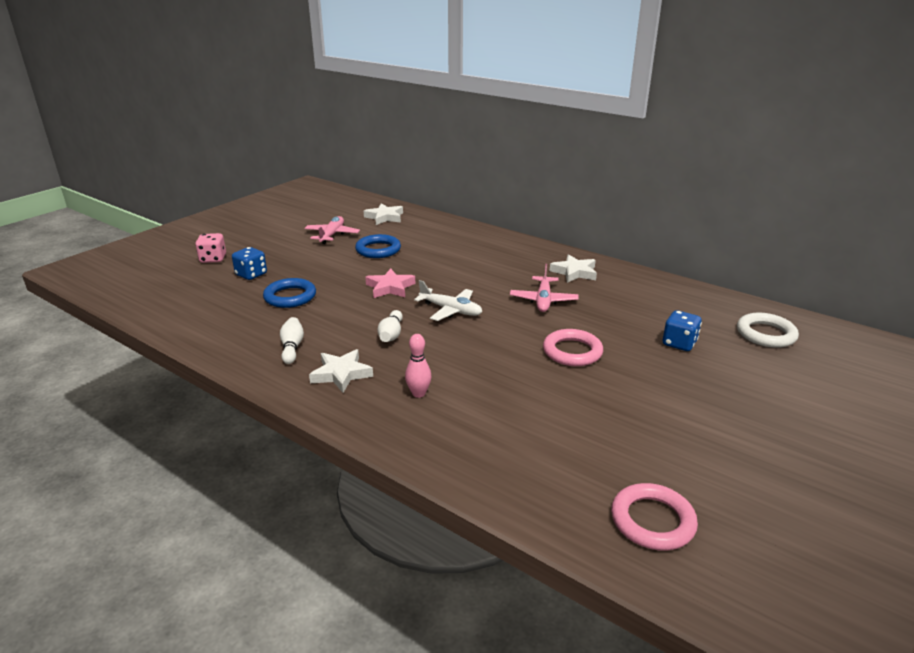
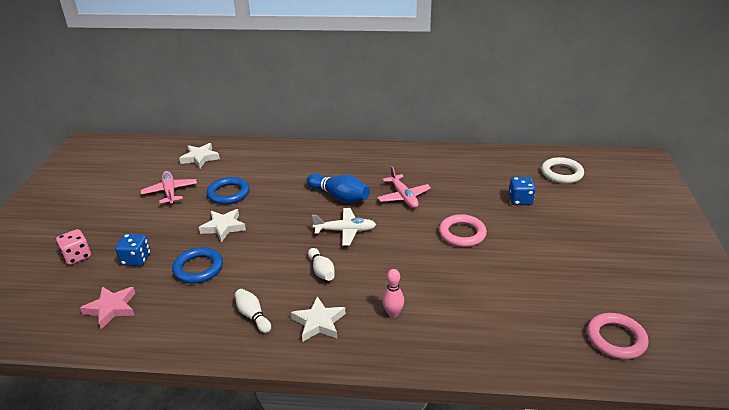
camera: 30 degrees left, 5 degrees up
pink star [365,269,415,298] -> pink star moved to [80,287,135,329]
white star [550,254,597,283] -> white star moved to [199,209,246,242]
none -> blue bowling pin [307,173,370,203]

